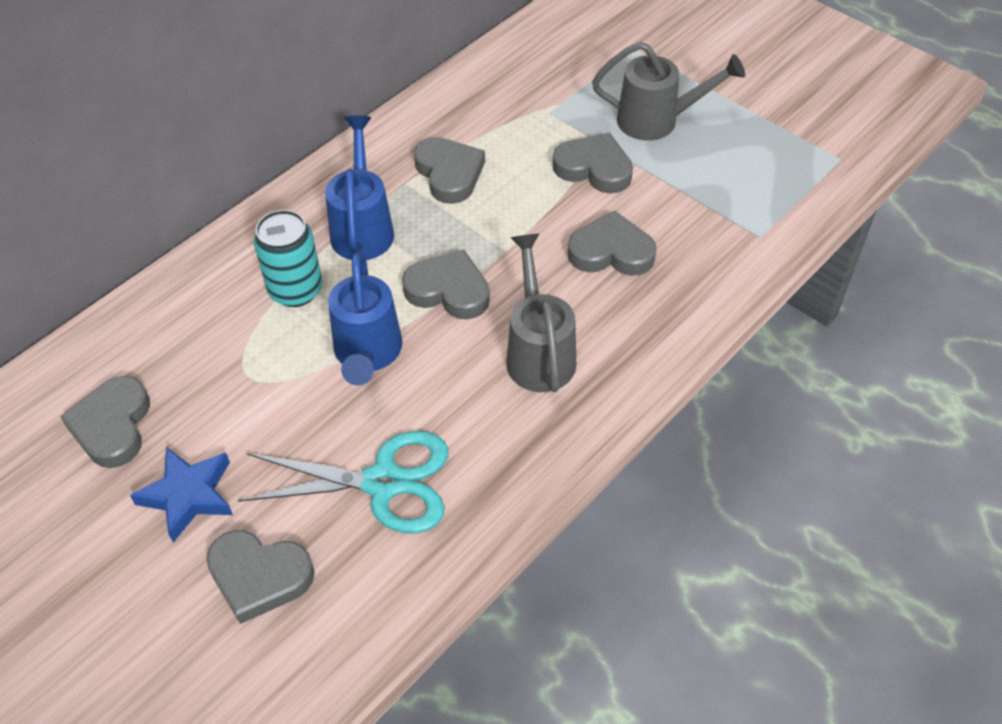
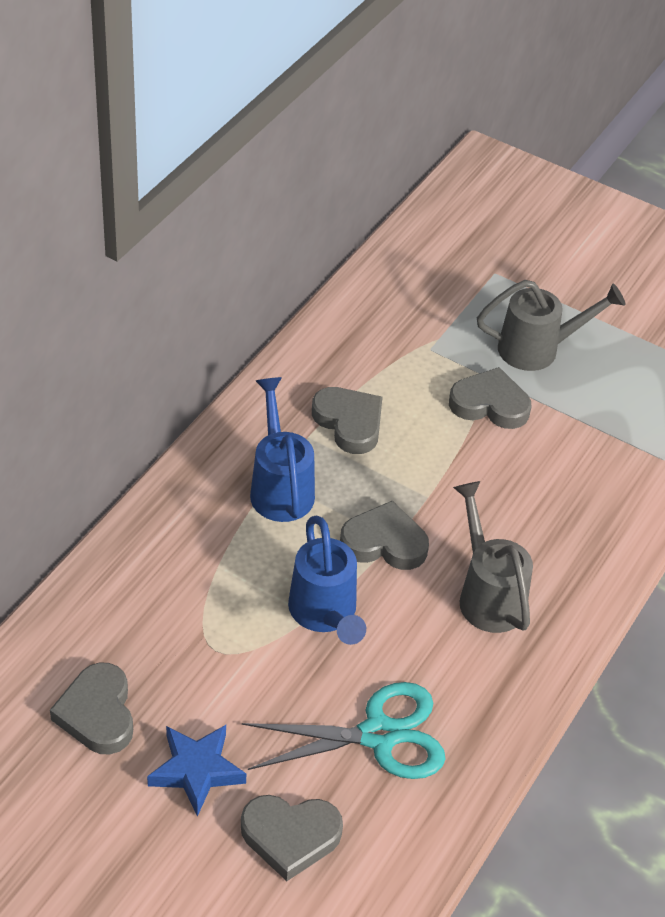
camera: 15 degrees left, 5 degrees down
turquoise can [254,210,322,307] -> none
grey heart [568,210,657,276] -> none

